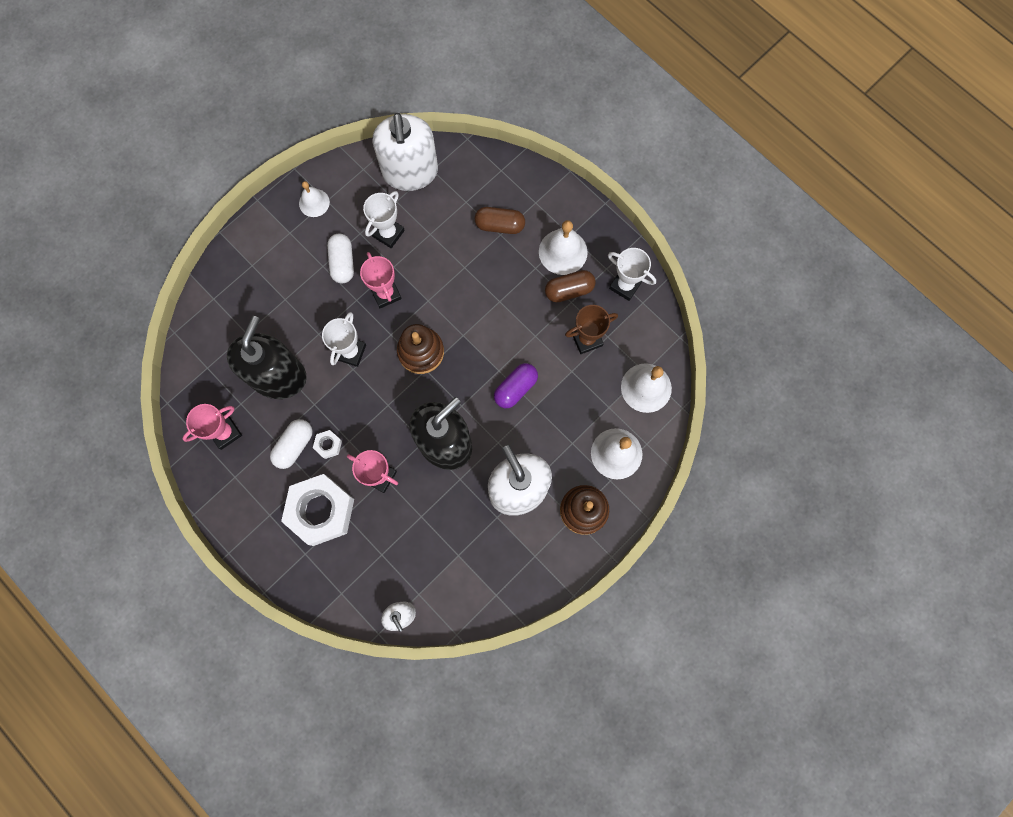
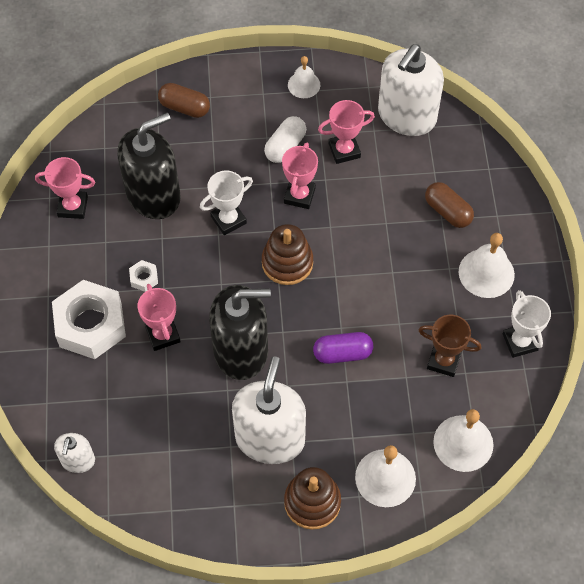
camera: 40 degrees right, 15 degrees down
white capsule [270,419,313,469] -> none
white trophy [363,191,405,248] -> pink trophy [318,100,375,164]
brown capsule [545,270,596,302] -> brown capsule moved to [158,83,210,118]

